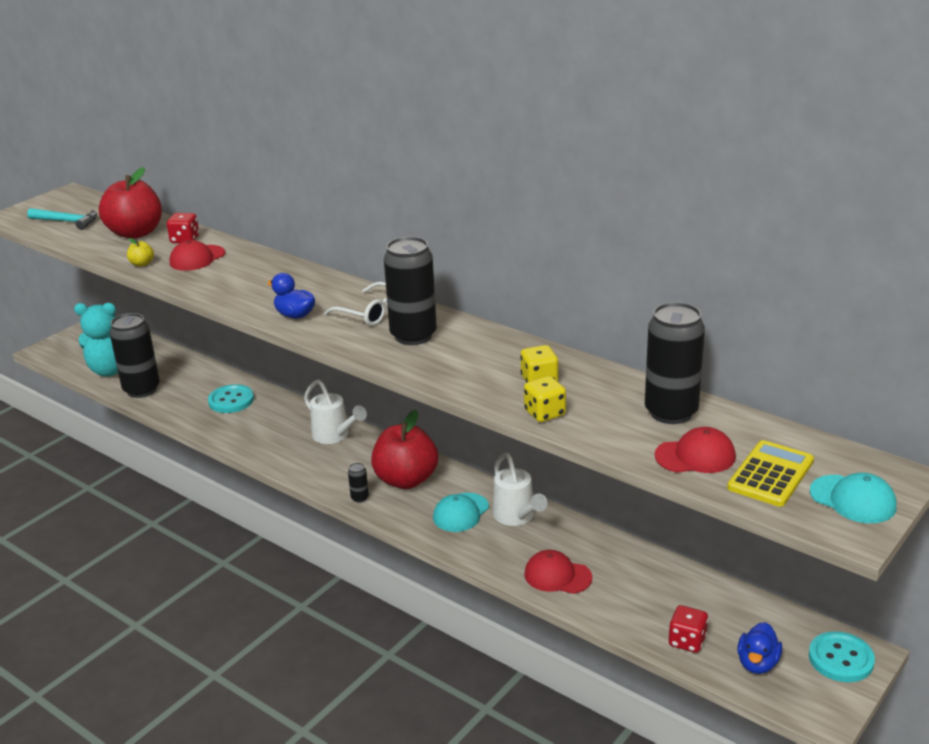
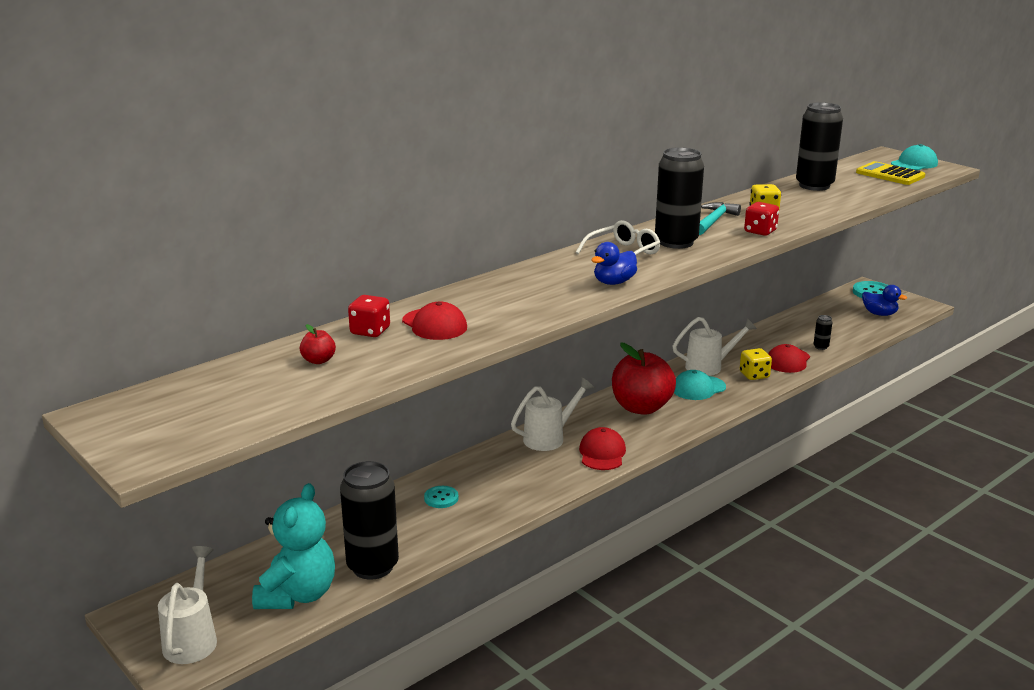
camera: 80 degrees left, 5 degrees down
turquoise hammer [27,208,97,230] -> turquoise hammer moved to [699,202,741,235]
red apple [99,167,162,239] -> red apple [300,324,336,364], size x0.41
yellow apple [127,238,154,267] -> none
turquoise button [208,384,254,413] -> turquoise button [424,486,458,508], size x0.61
black can [348,463,369,503] -> black can moved to [814,315,833,350]
turquoise cap [433,493,489,532] -> turquoise cap turned 105 degrees clockwise [674,370,726,400]
yellow dice [524,376,566,422] -> yellow dice moved to [740,348,772,380]
red cap [654,427,736,473] -> red cap moved to [579,427,626,470]
red dice [669,605,708,653] -> red dice moved to [744,202,779,236]
none -> white watering can [158,546,217,664]

